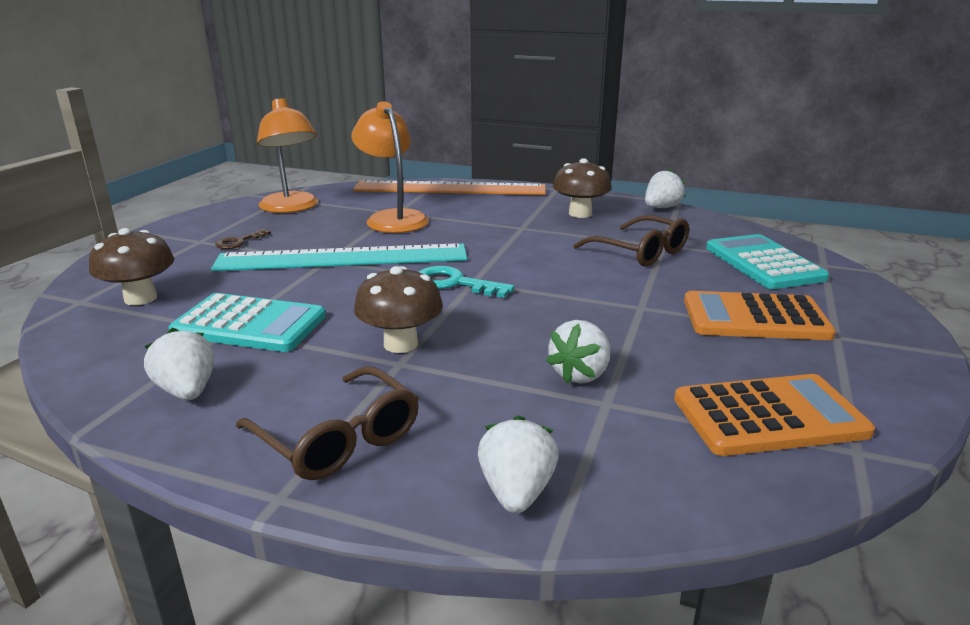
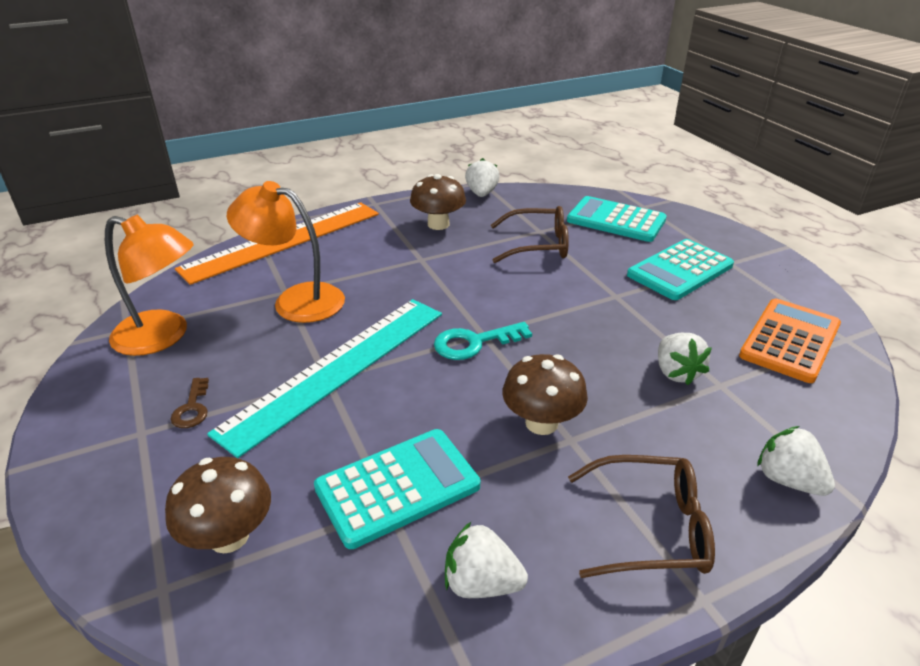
camera: 45 degrees left, 10 degrees up
orange calculator [684,291,836,340] -> turquoise calculator [627,239,734,300]

